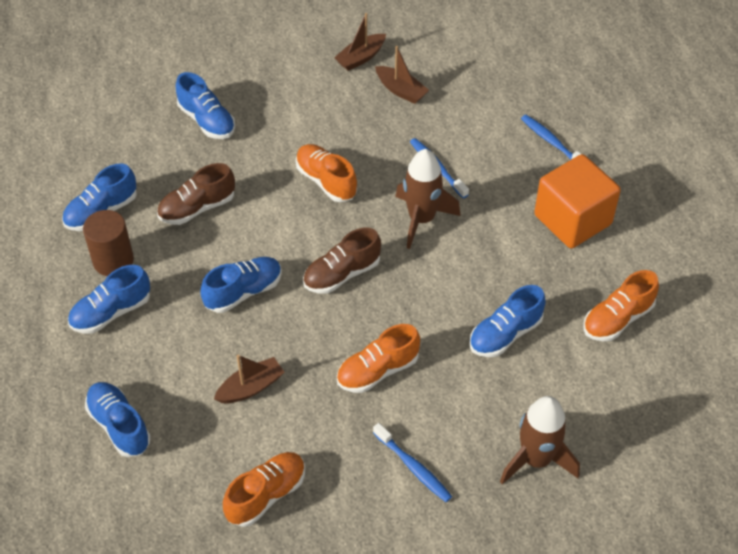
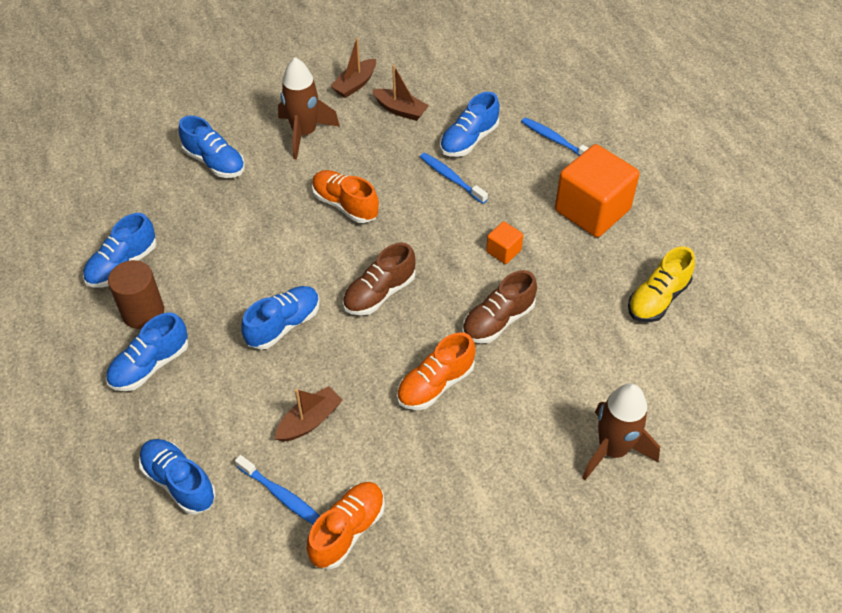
camera: 10 degrees left, 0 degrees up
brown shoe [157,163,235,225] -> brown shoe moved to [462,270,537,343]
blue toothbrush [373,423,452,502] -> blue toothbrush moved to [235,455,320,524]
brown rocket [395,149,461,249] -> brown rocket moved to [278,58,340,160]
blue shoe [469,285,546,357] -> blue shoe moved to [440,92,500,157]
orange shoe [583,270,659,341] -> yellow shoe [628,246,695,322]
none -> orange cube [486,221,523,264]

